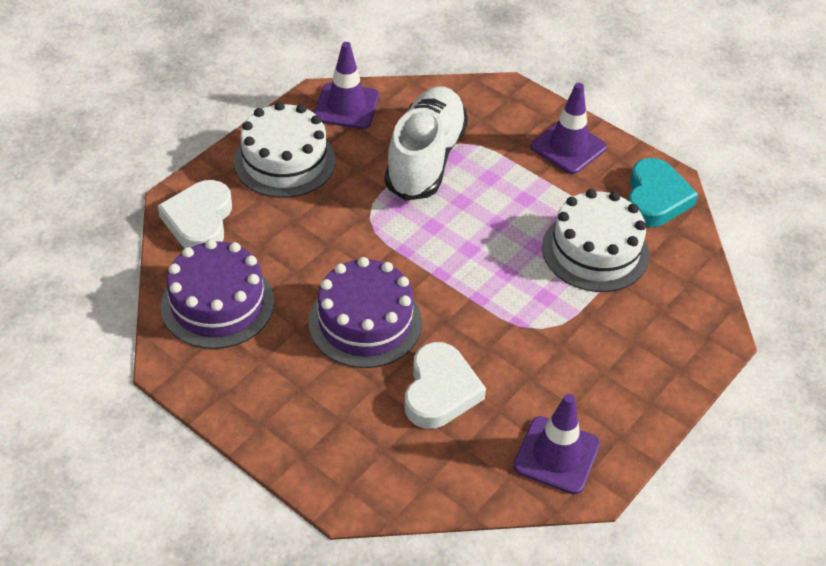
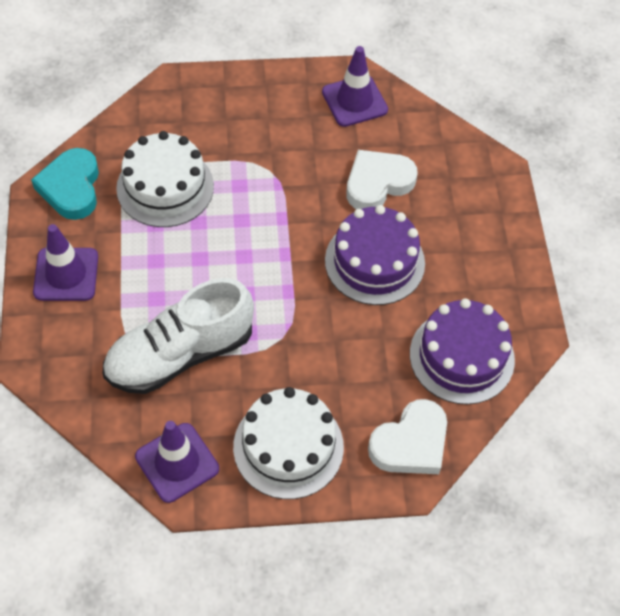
camera: 135 degrees left, 10 degrees up
turquoise heart [628,158,698,227] -> turquoise heart turned 60 degrees counterclockwise [31,148,99,220]

